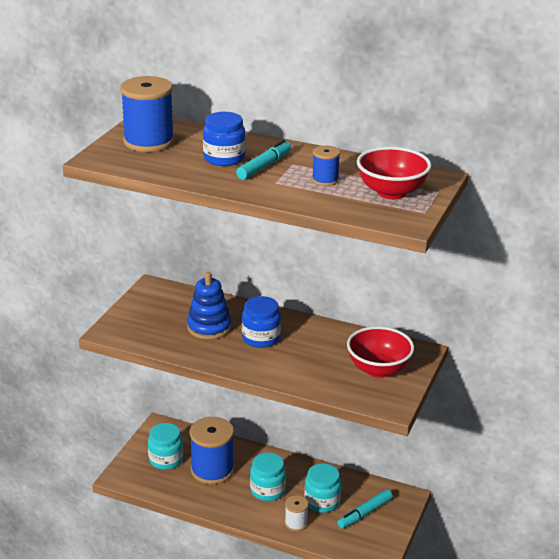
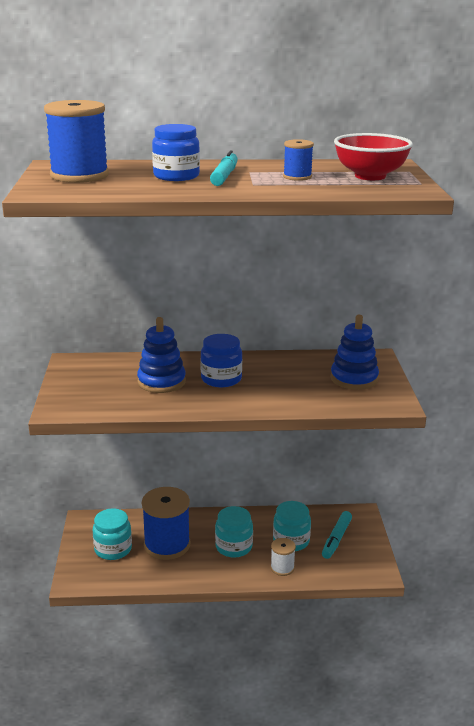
camera: 25 degrees left, 5 degrees down
red bowl [347,326,414,378] -> blue stacking toy [330,315,379,390]

